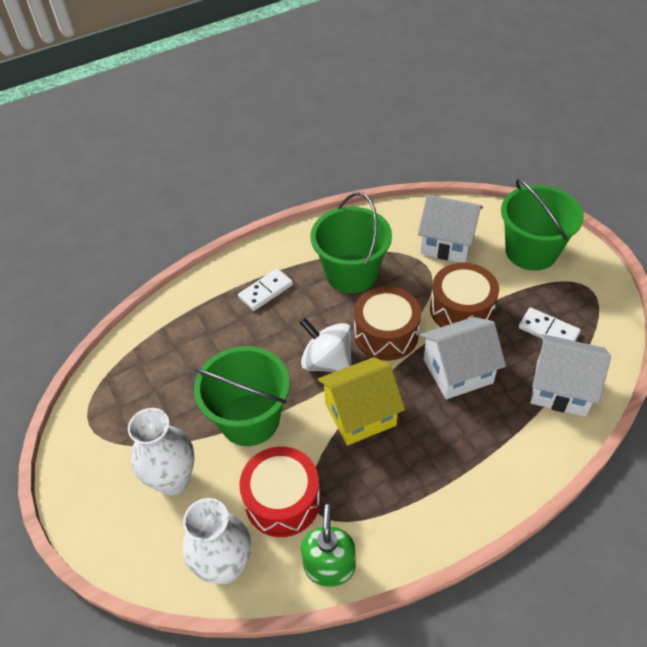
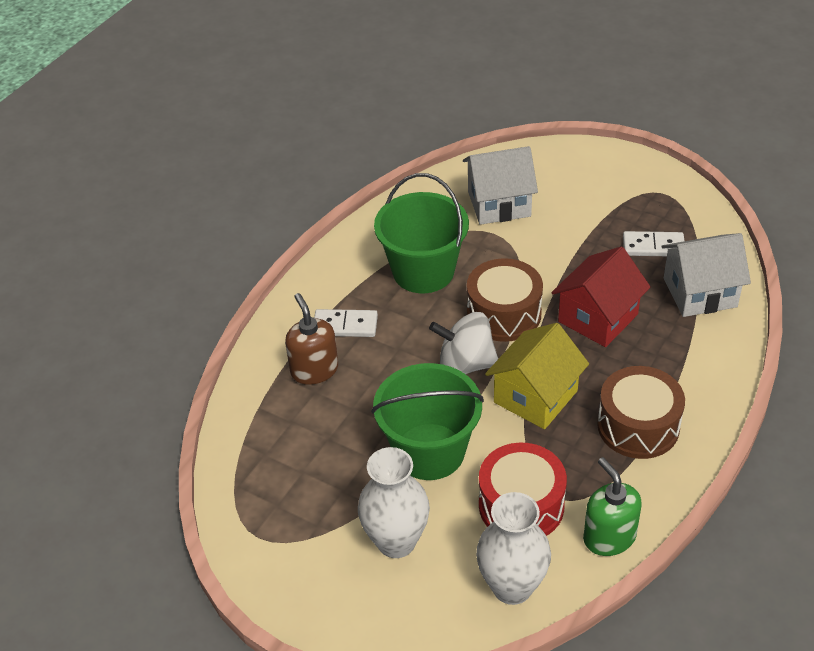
camera: 30 degrees left, 5 degrees down
white domino [238,268,293,311] -> white domino turned 75 degrees clockwise [314,309,378,337]
white house [420,317,506,399] -> red house [551,247,651,347]
brown drum [430,263,499,327] -> brown drum moved to [597,366,685,459]
green bucket [501,178,584,271] -> none
none -> brown soap dispenser [285,293,338,385]

